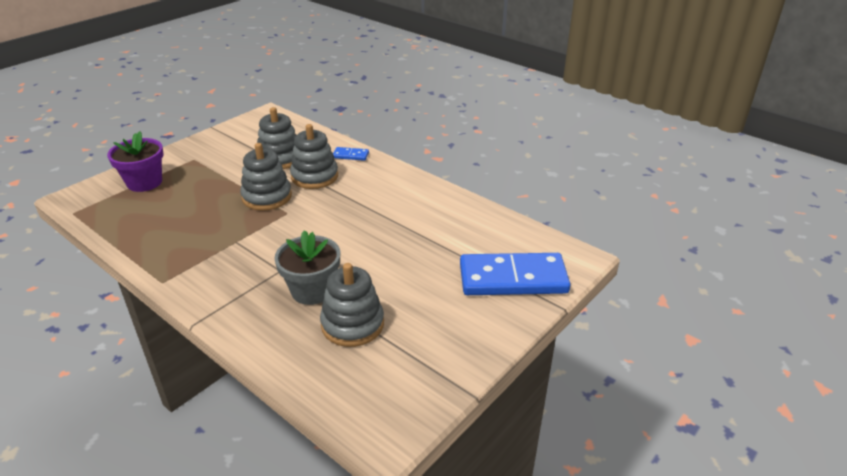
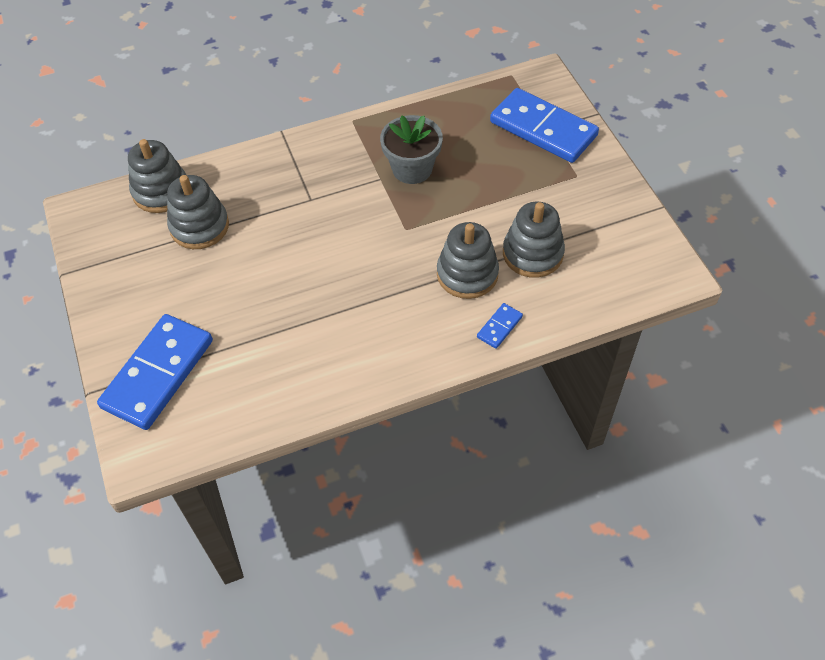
camera: 120 degrees right, 20 degrees up
purple flower pot [107,131,164,192] -> blue domino [490,88,599,163]
grey stacking toy [240,143,292,211] -> grey stacking toy moved to [128,139,186,213]
grey flower pot [274,230,340,305] -> grey flower pot moved to [380,115,443,184]

